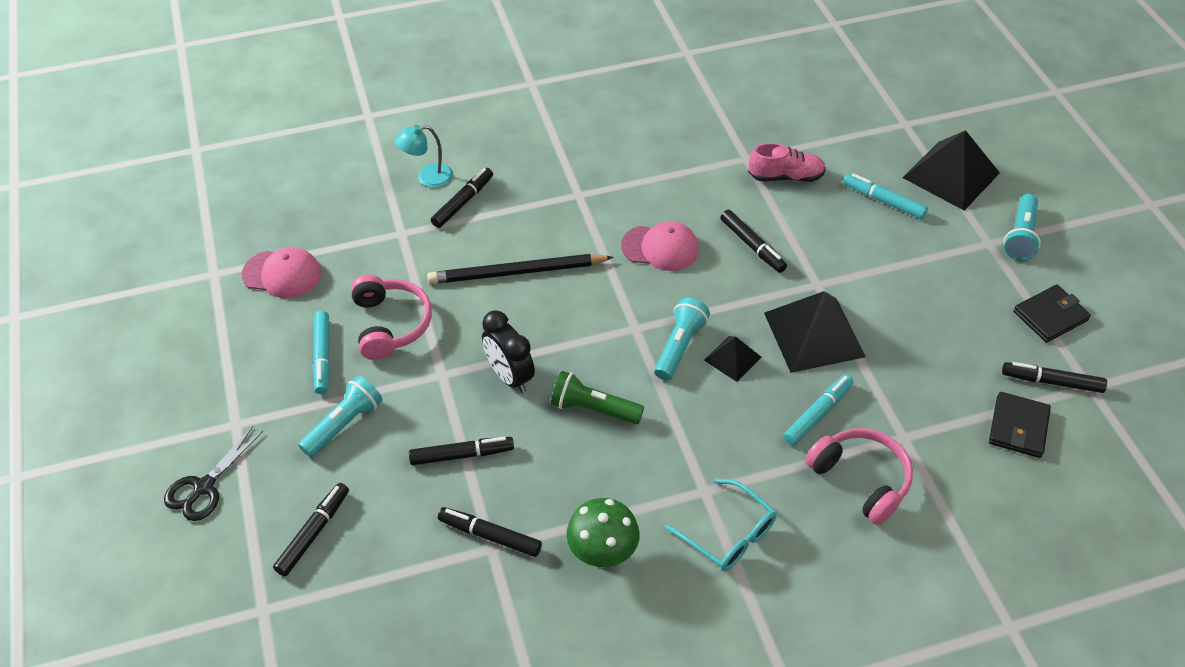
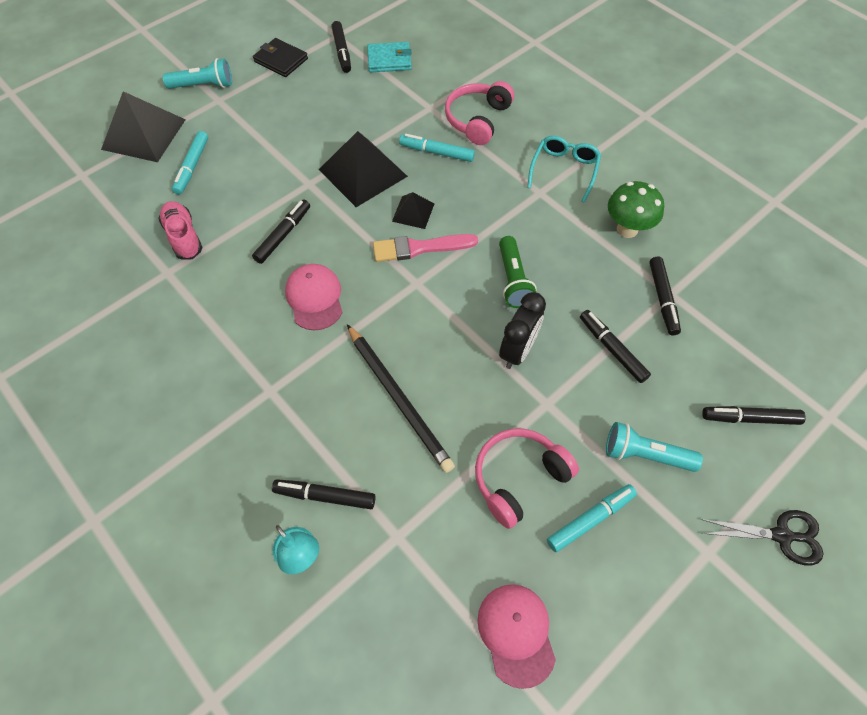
camera: 115 degrees left, 10 degrees up
turquoise flashlight [654,298,710,380] -> pink brush [373,234,478,262]
black wallet [989,392,1051,458] -> turquoise wallet [367,42,412,72]

